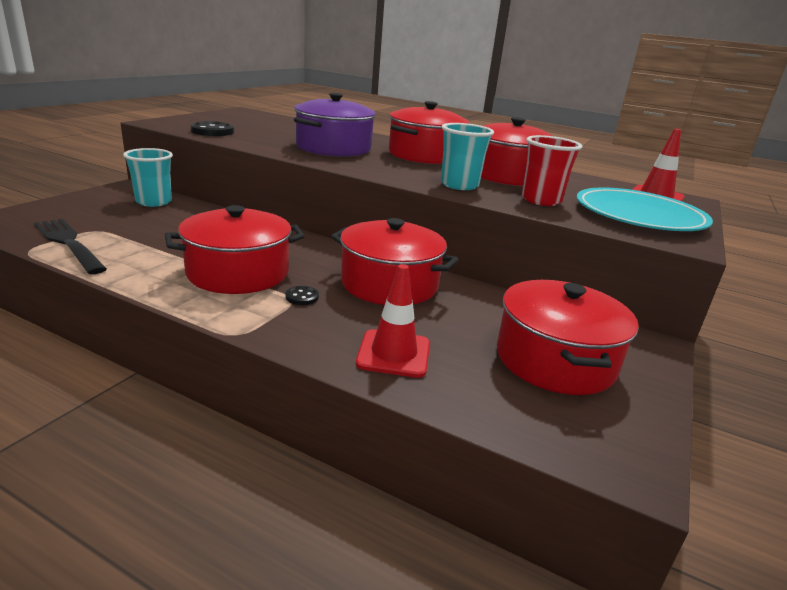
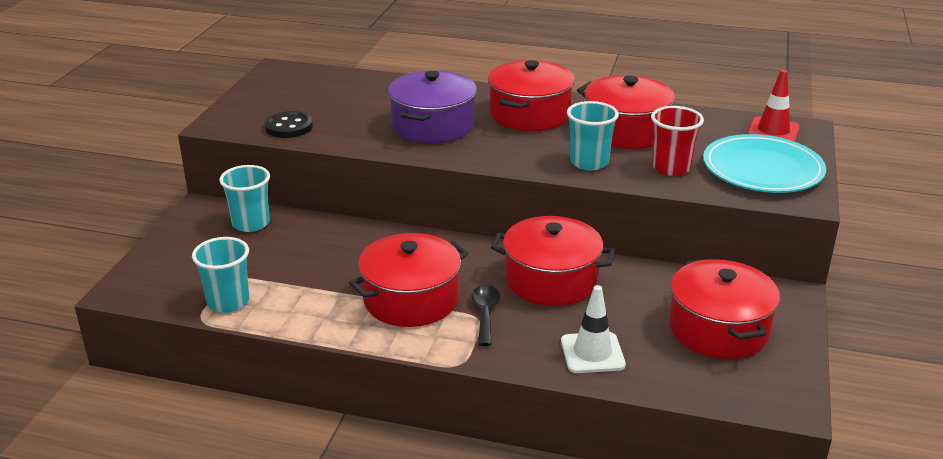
camera: 10 degrees left, 5 degrees up
black fork [34,219,107,274] -> turquoise cup [192,237,249,313]
black button [285,286,319,305] -> black spoon [472,285,500,346]
red traffic cone [356,264,430,378] -> white traffic cone [561,285,626,373]

